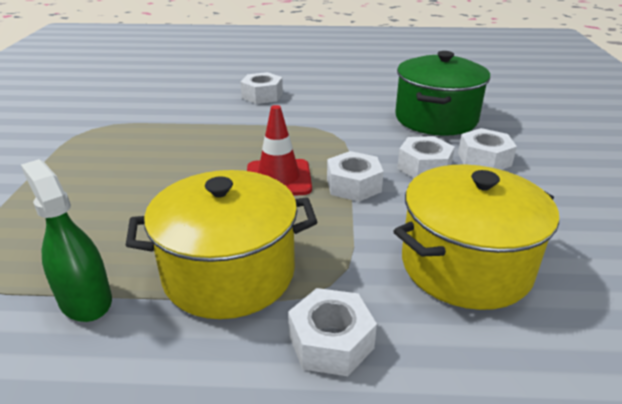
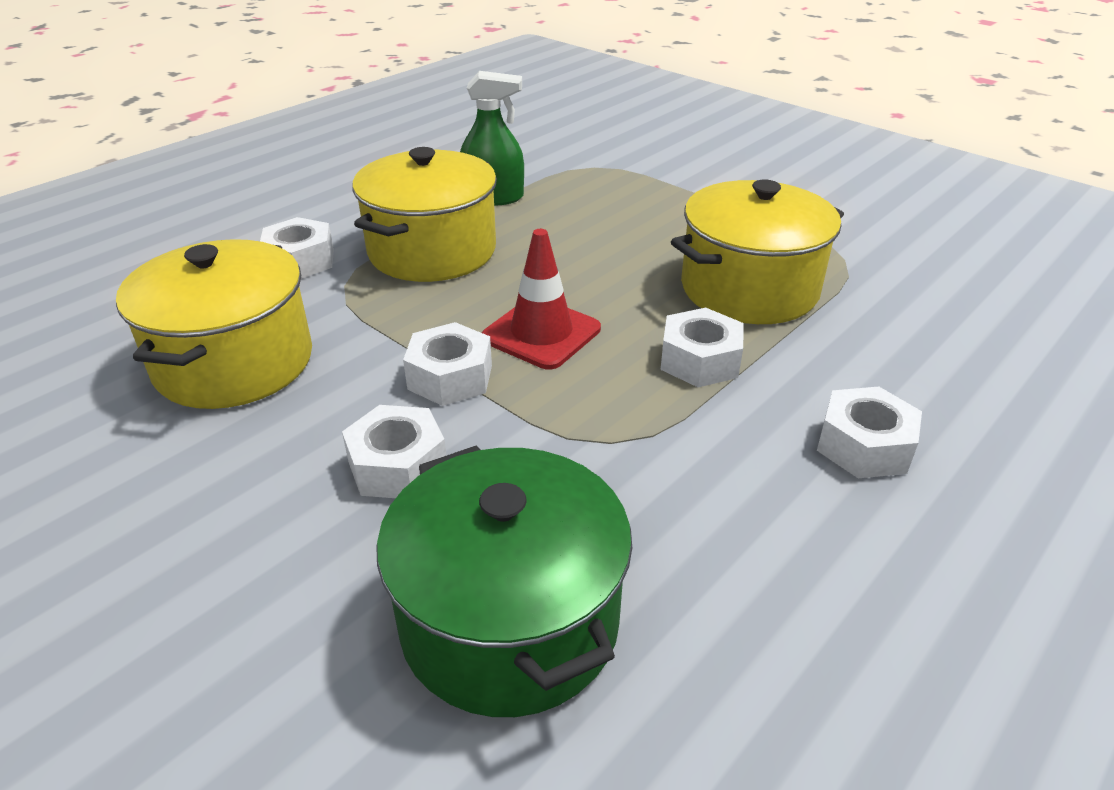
camera: 130 degrees right, 5 degrees up
white nut [458,128,517,170] -> white nut moved to [661,308,744,387]
none -> yellow pot [671,179,844,324]

